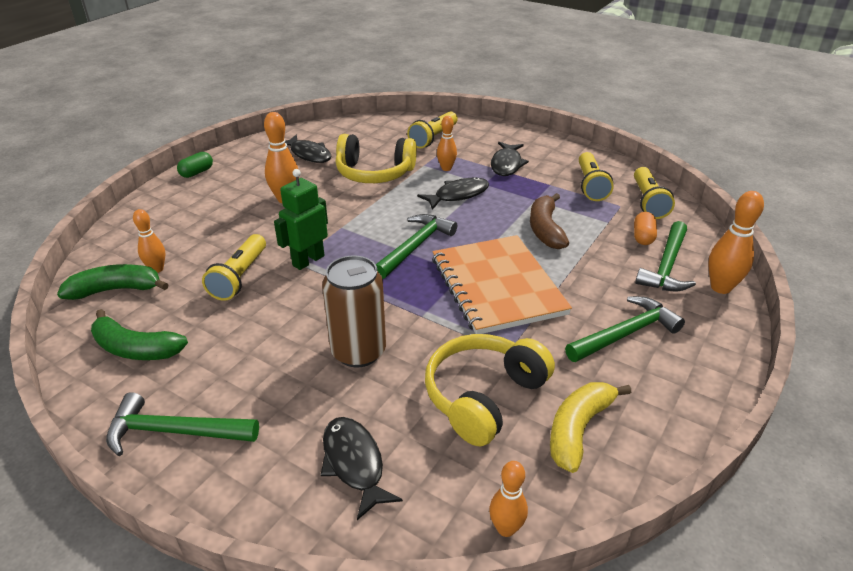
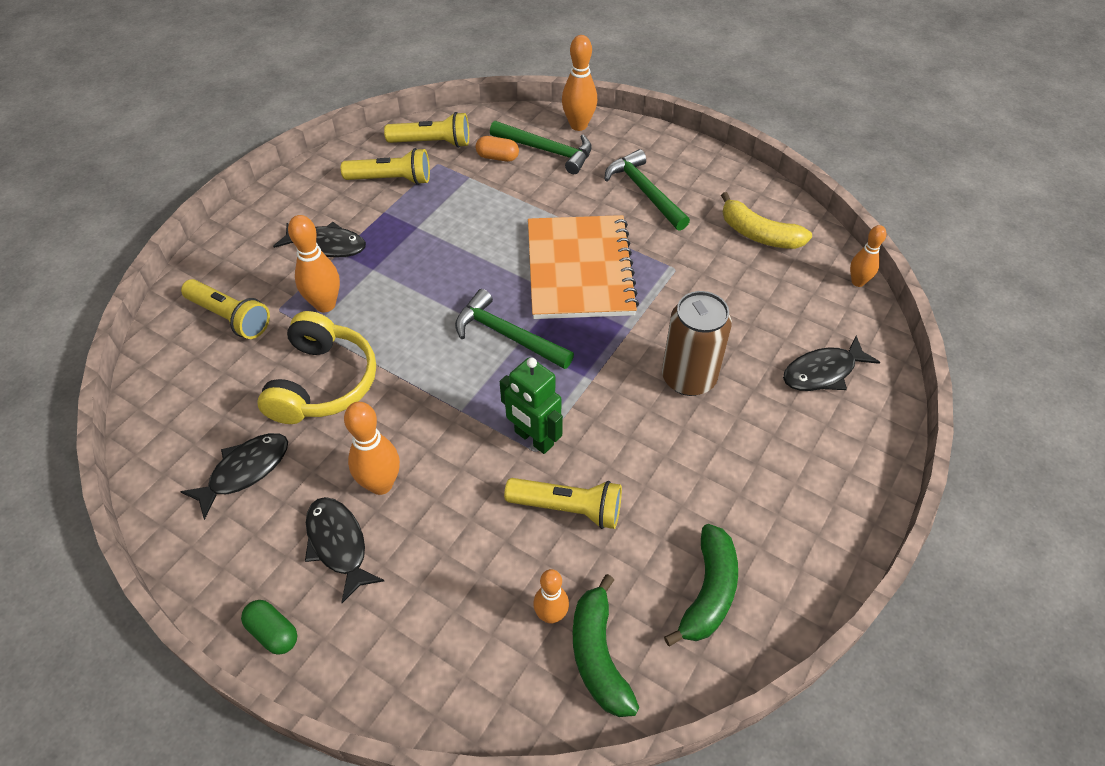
camera: 90 degrees left, 15 degrees up
green hammer [106,392,259,456] -> none
black fish [417,177,489,210] -> black fish moved to [305,497,384,603]
yellow headphones [425,334,555,446] -> none
orange notebook [432,235,572,334] -> orange notebook turned 75 degrees counterclockwise [528,215,639,319]
orange bowling pin [437,116,457,171] -> orange bowling pin [288,215,340,313], size x1.53
brown banana [530,193,569,249] -> none

